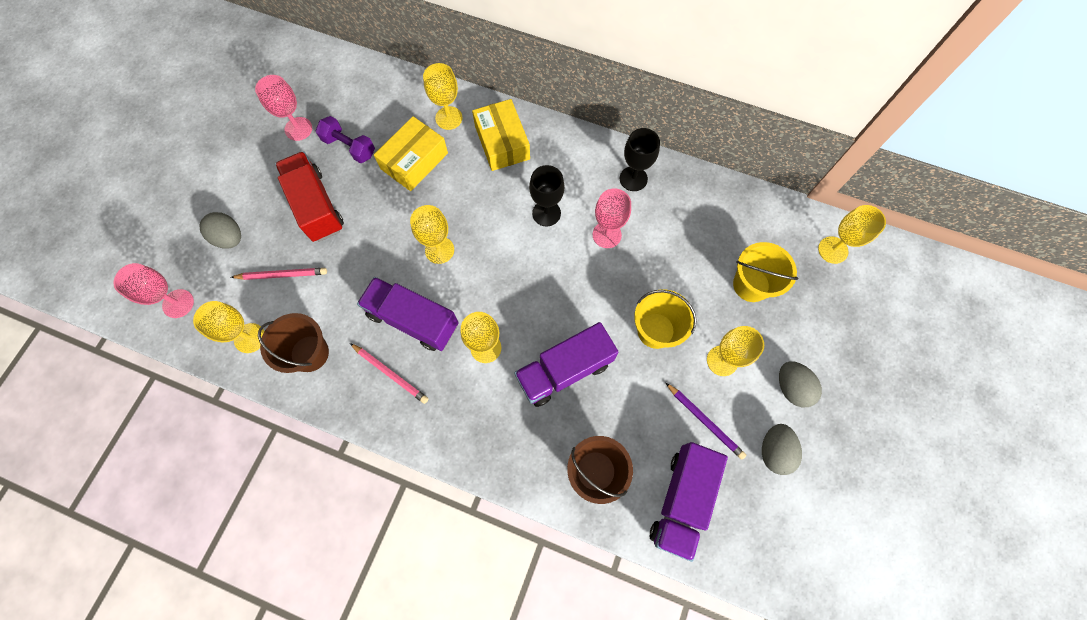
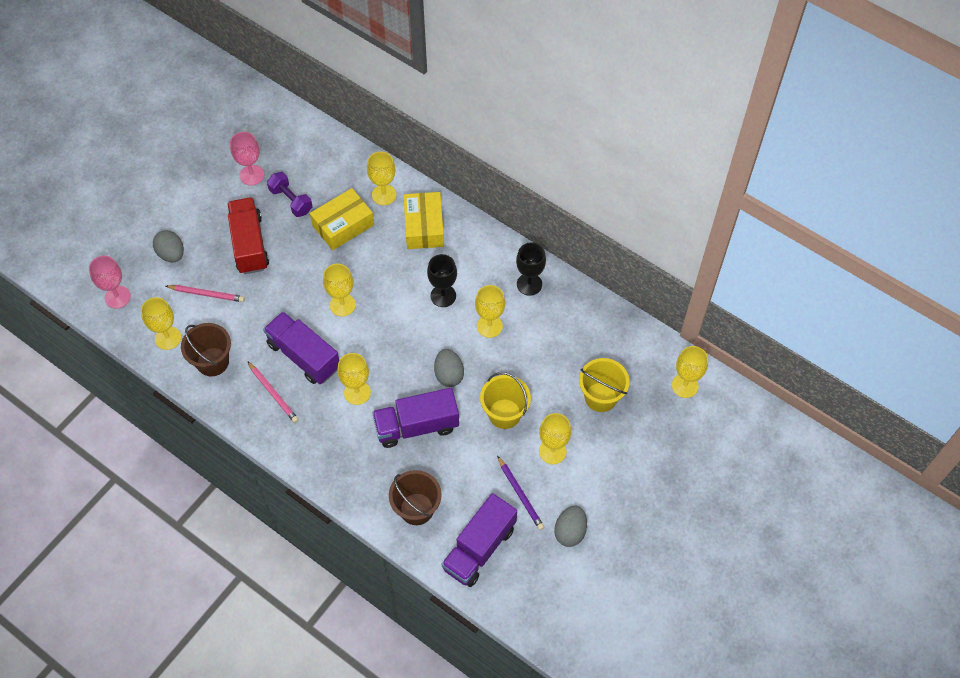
camera: 15 degrees right, 10 degrees down
pink goblet [593,189,631,248] -> yellow goblet [475,285,505,338]
grey egg [779,361,822,407] -> grey egg moved to [434,349,464,387]

